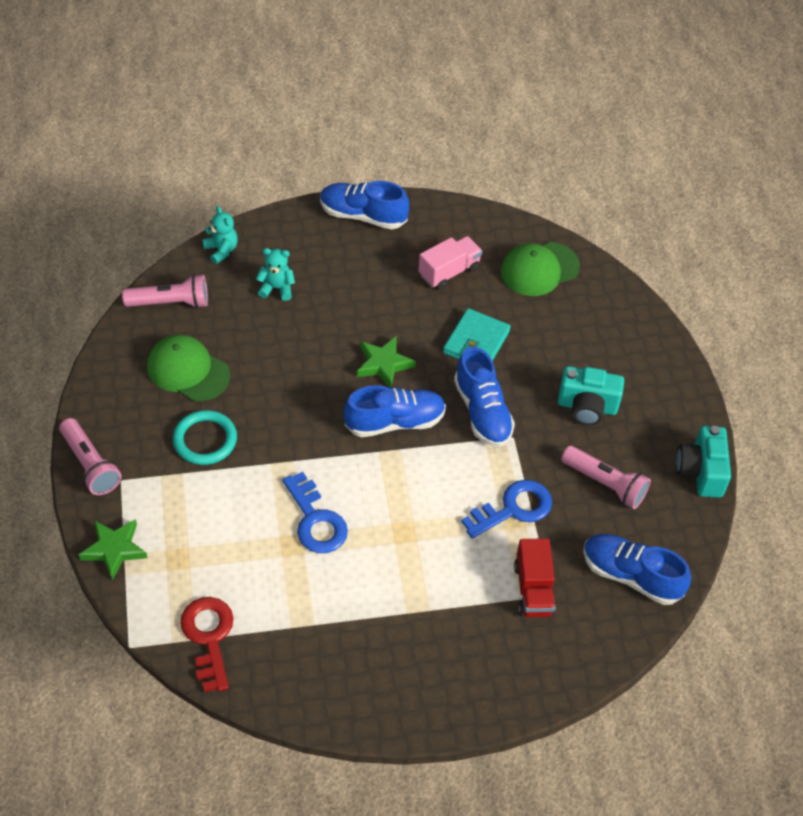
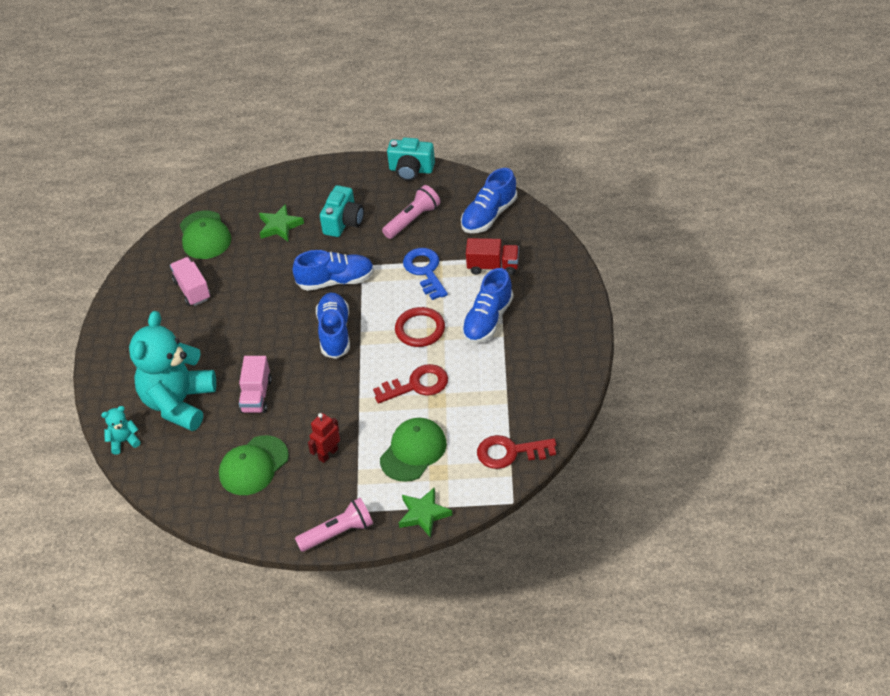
camera: 75 degrees left, 5 degrees down
pink flashlight [122,274,208,308] -> none
turquoise ring [173,410,237,465] -> red robot [308,413,340,463]
turquoise teddy bear [256,248,295,301] -> turquoise teddy bear [129,311,216,431], size x2.42
blue key [283,472,348,553] -> red key [373,364,448,404]
blue shoe [320,181,409,229] -> blue shoe moved to [462,268,514,343]
green star [357,336,416,388] -> green star moved to [259,204,304,241]
turquoise wallet [443,308,511,361] -> none
none -> pink truck [239,356,272,413]
none -> green cap [380,418,447,482]
none -> red ring [395,307,445,347]

